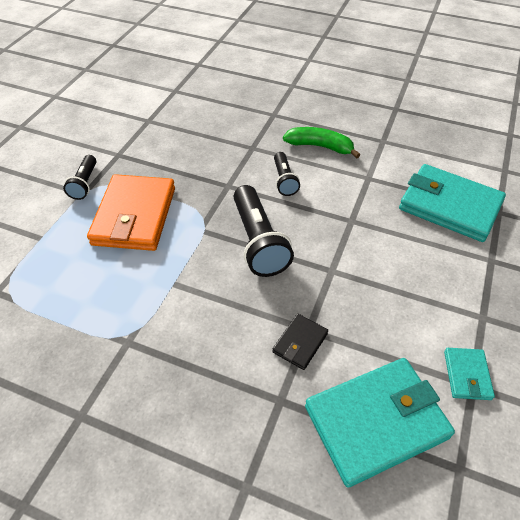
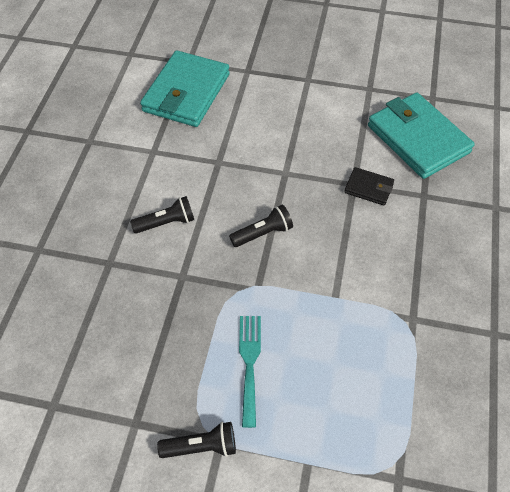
camera: 100 degrees left, 5 degrees up
orange wallet [87,174,175,251] -> turquoise fork [239,316,261,428]
black flashlight [234,185,294,277] -> black flashlight [229,204,293,247], size x0.57
green banana [283,127,360,158] -> none
turquoise wallet [444,348,495,400] -> none

